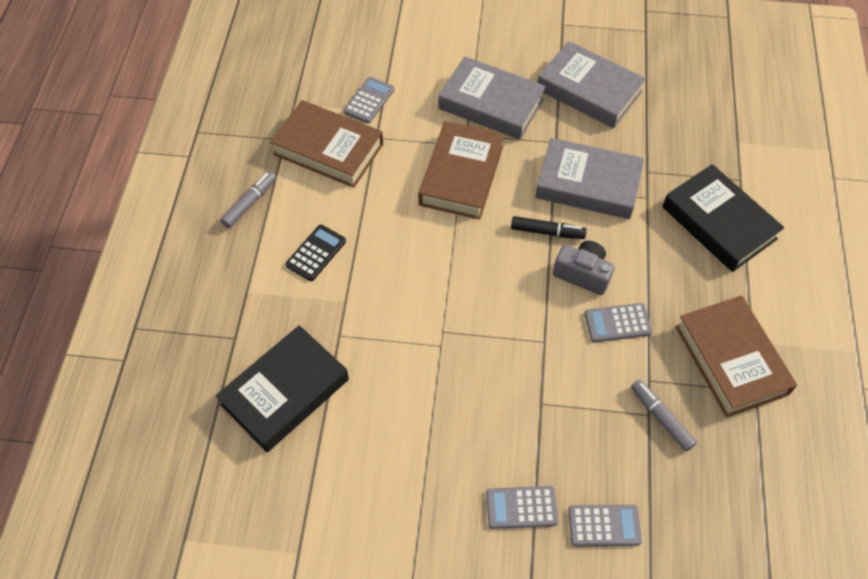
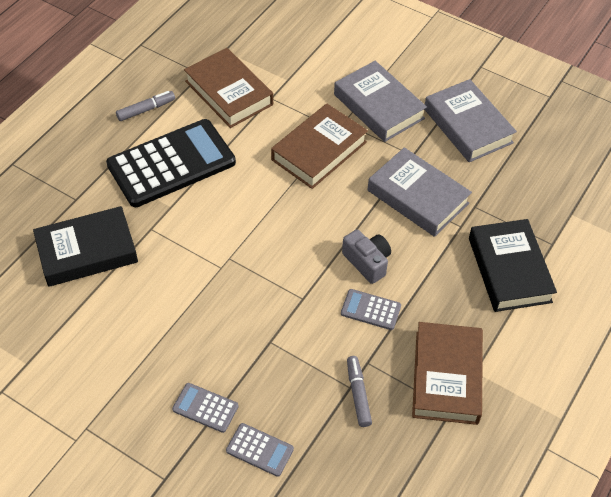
camera: 25 degrees right, 5 degrees down
black calculator [286,224,346,281] -> black calculator [106,119,236,207], size x2.31
grey calculator [343,77,394,124] -> none
black marker [511,216,587,239] -> none

